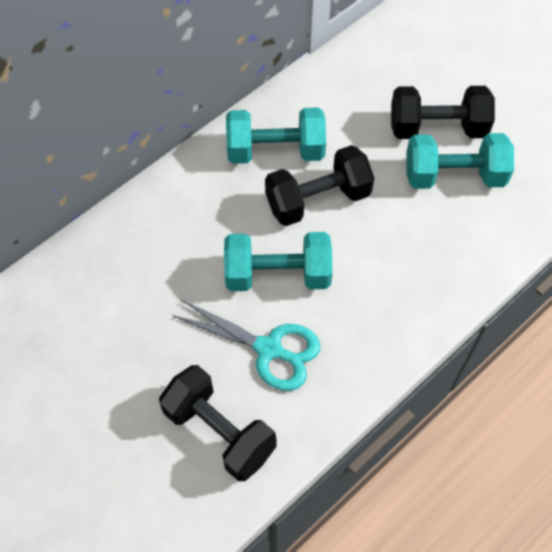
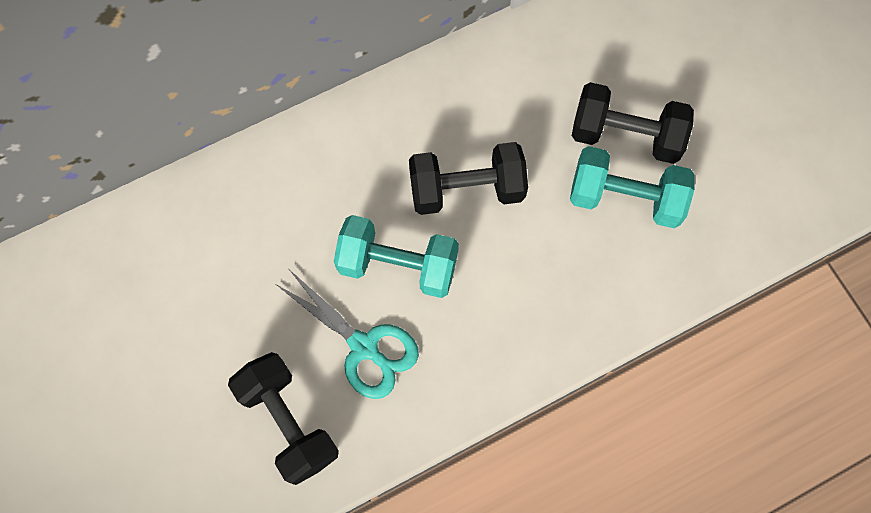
camera: 15 degrees right, 10 degrees up
turquoise dumbbell [226,107,326,164] -> none

